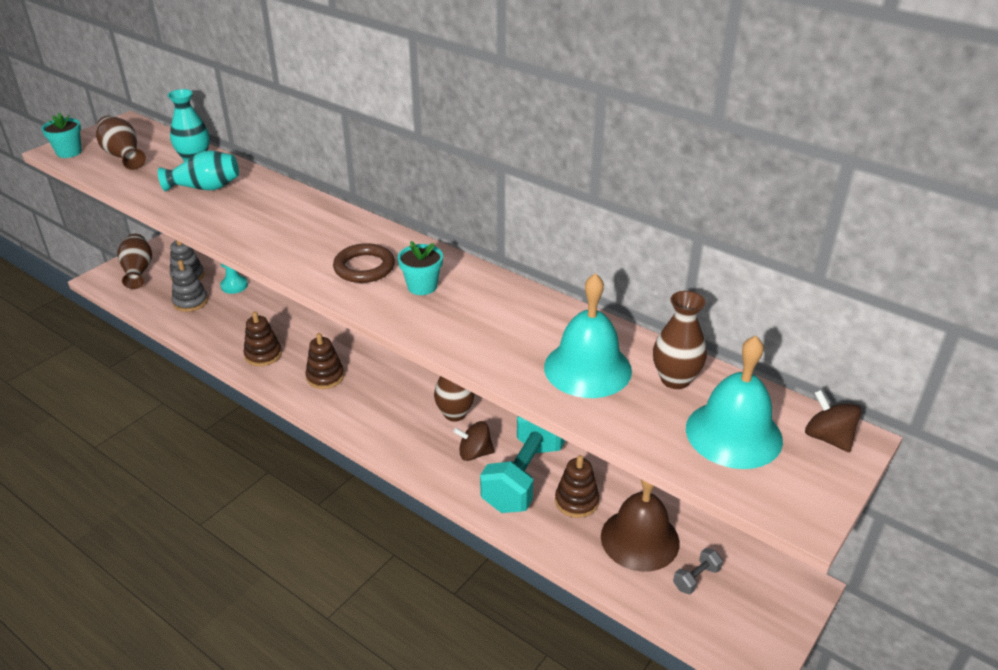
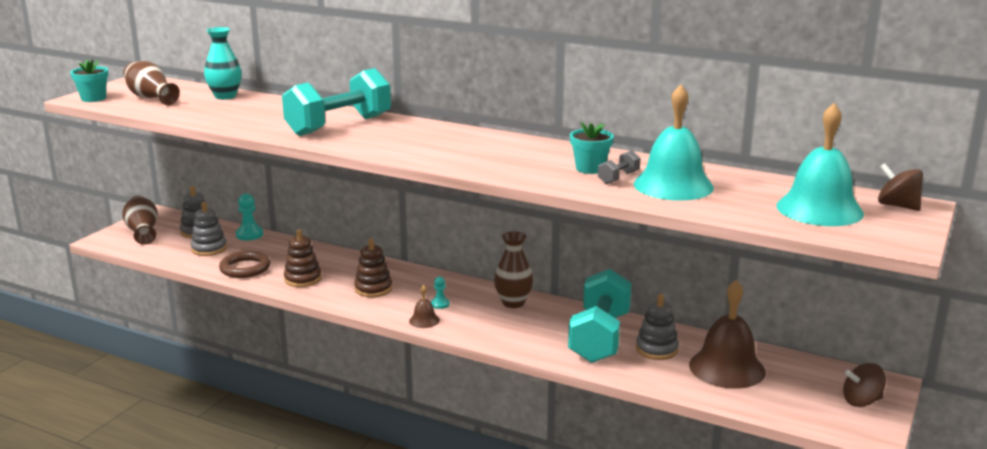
camera: 10 degrees left, 15 degrees down
turquoise vase [158,150,239,192] -> none
brown ring [333,243,395,283] -> brown ring moved to [219,251,271,278]
turquoise flower pot [398,241,443,295] -> turquoise flower pot moved to [570,122,614,174]
brown spinning top [453,421,495,461] -> brown spinning top moved to [843,363,886,407]
brown stacking toy [555,455,599,518] -> grey stacking toy [636,294,679,360]
brown vase [653,291,707,389] -> none
grey dumbbell [673,548,723,594] -> grey dumbbell moved to [598,150,640,184]
none -> turquoise dumbbell [282,68,391,136]
none -> brown bell [409,285,440,328]
none -> turquoise pawn [431,277,450,309]

